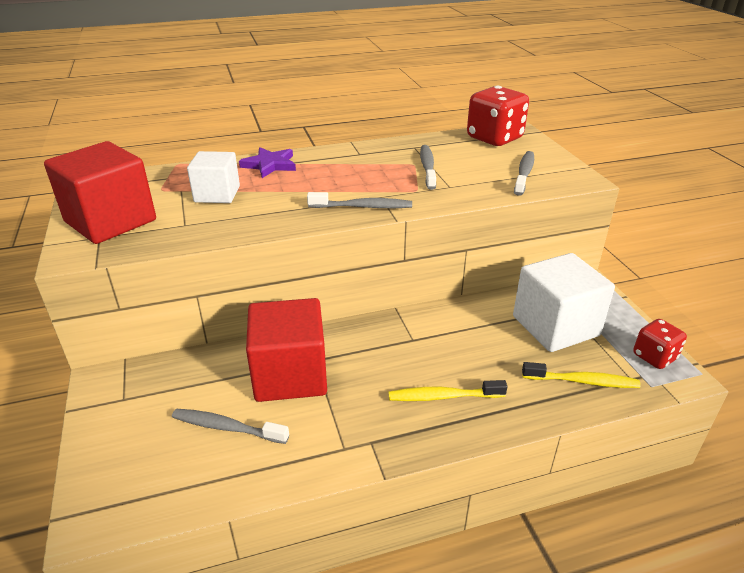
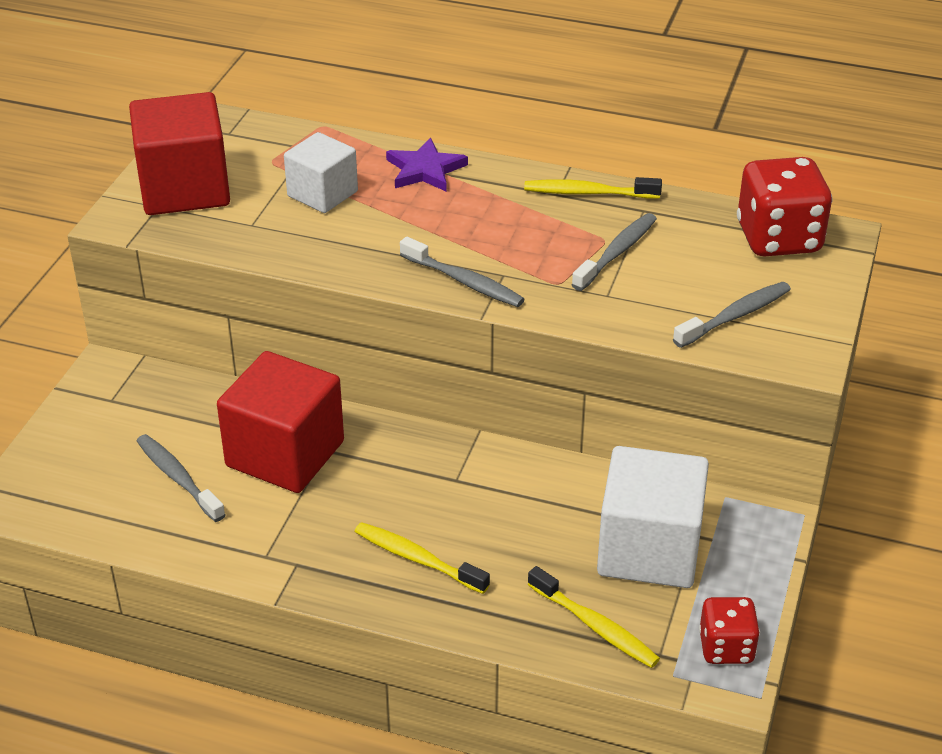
camera: 35 degrees right, 5 degrees up
none -> yellow toothbrush [524,177,662,199]

